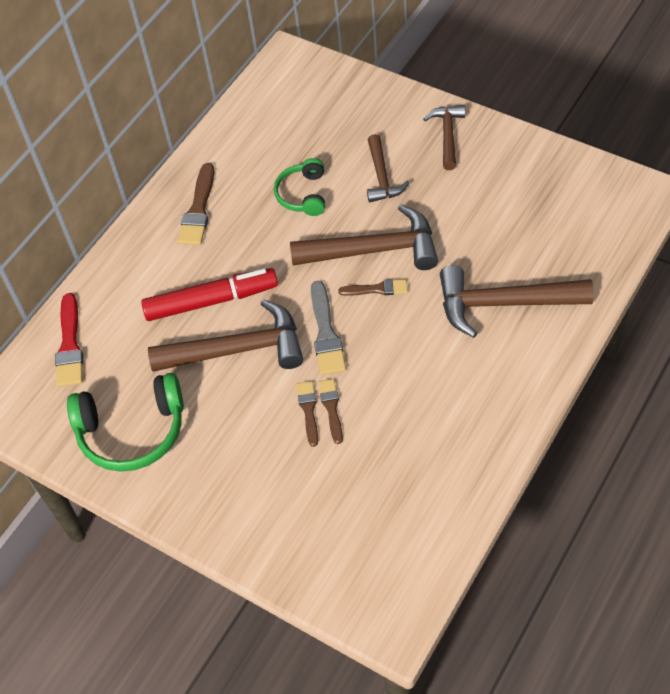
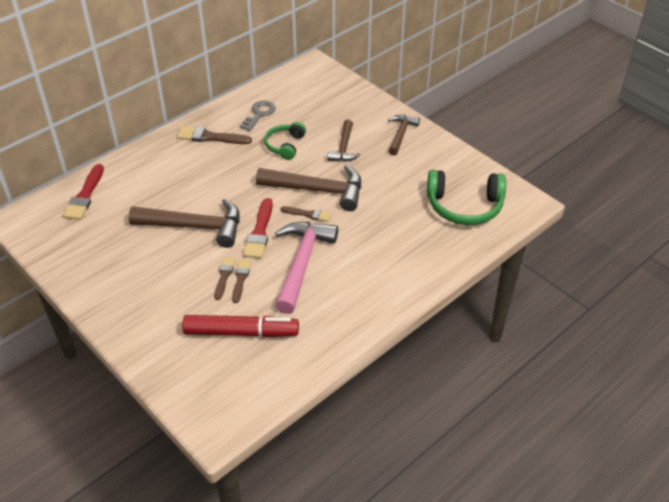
camera: 10 degrees right, 10 degrees down
green headphones [67,373,184,472] -> green headphones moved to [427,170,506,225]
red marker [141,268,278,321] -> red marker moved to [182,315,299,337]
brown brush [178,163,215,245] -> brown brush turned 75 degrees clockwise [177,126,252,144]
grey brush [311,281,346,375] -> red brush [243,198,273,259]
brown hammer [440,265,594,338] -> none
none -> grey key [240,100,276,131]
none -> pink hammer [275,222,338,314]

